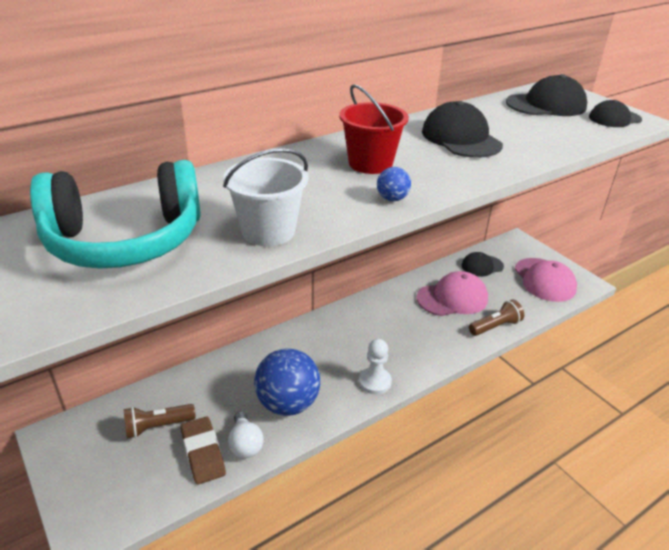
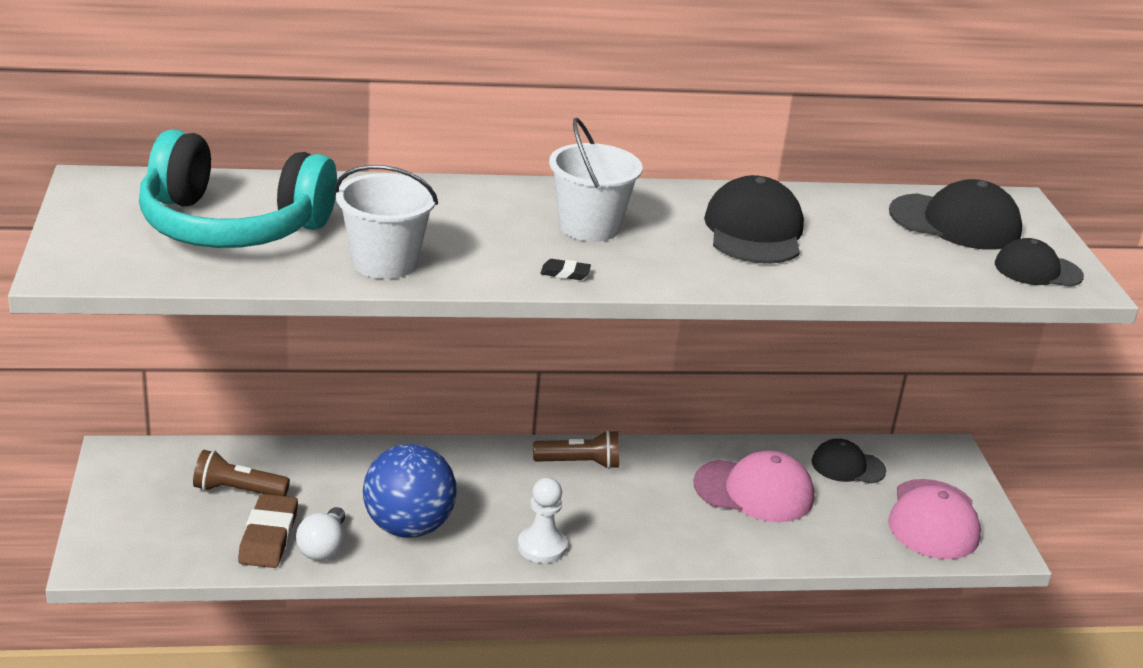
camera: 25 degrees right, 5 degrees down
red bucket [339,84,409,174] -> white bucket [549,118,643,242]
blue ball [377,167,411,201] -> black eraser [540,259,591,280]
brown flashlight [469,300,524,336] -> brown flashlight moved to [533,430,619,469]

